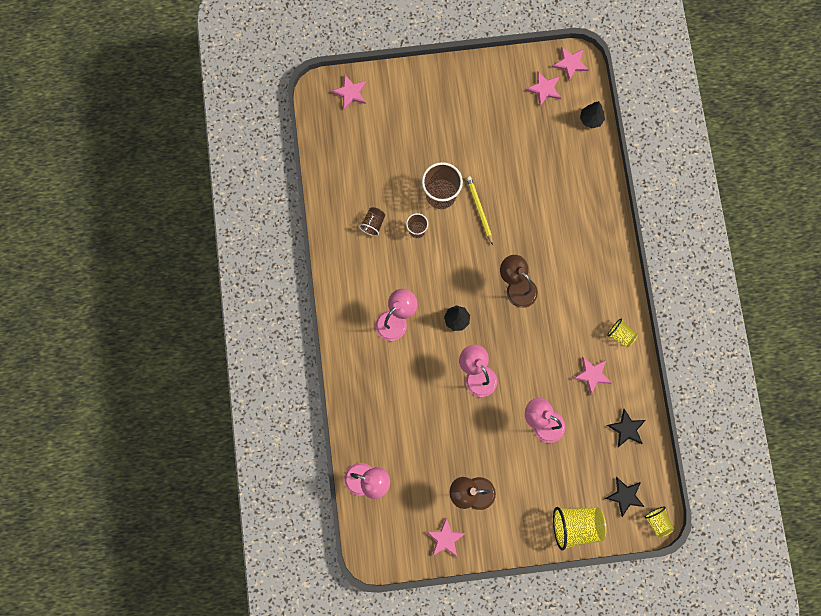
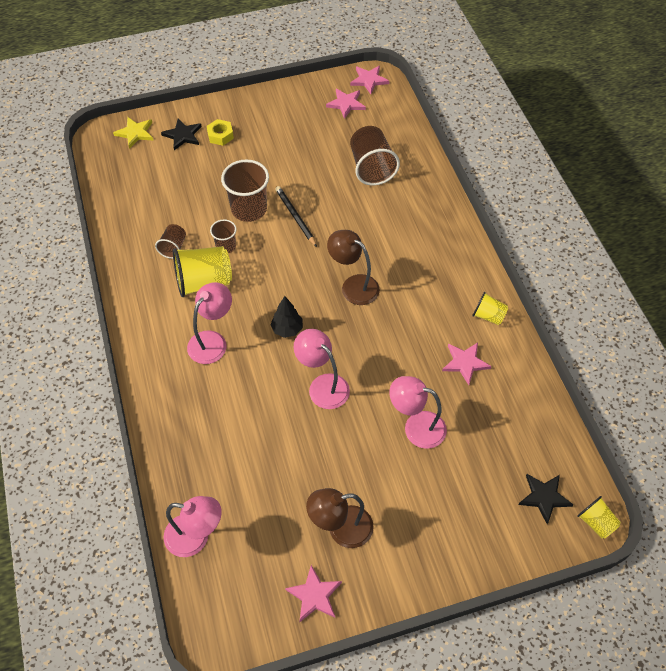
camera: 10 degrees left, 20 degrees down
pink star [331,75,366,109] -> yellow star [113,117,154,149]
yellow pencil [466,176,493,245] -> black pencil [275,186,317,247]
yellow cup [553,507,607,550] -> yellow cup moved to [173,246,232,297]
black tree [580,101,605,128] -> none
black star [607,409,646,447] -> black star moved to [161,118,201,150]
none -> yellow nut [207,119,234,146]
none -> brown cup [350,126,400,185]

